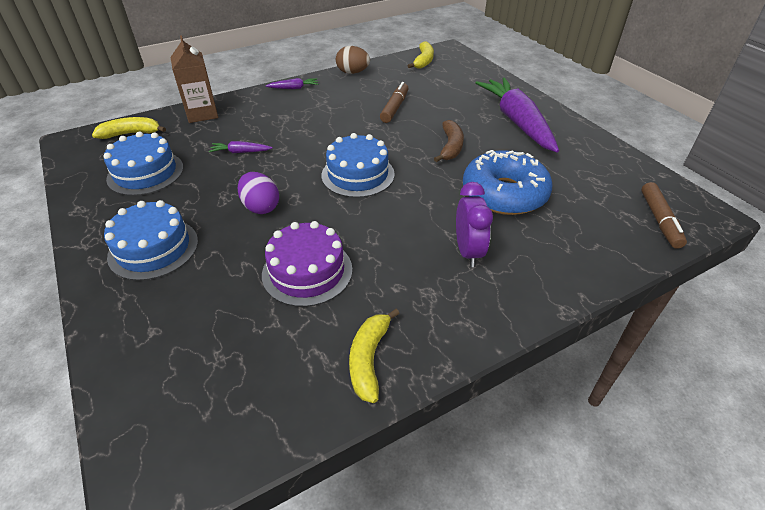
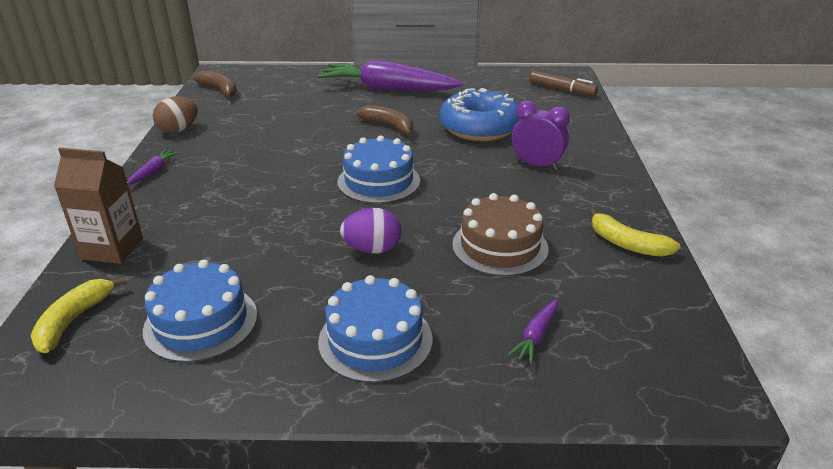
camera: 60 degrees left, 10 degrees down
purple carrot [209,141,273,153] -> purple carrot moved to [508,299,558,365]
purple cake [262,221,353,307] -> brown cake [452,193,548,276]
brown marker [380,82,409,123] -> none
yellow banana [407,41,434,69] -> brown banana [193,71,237,99]

